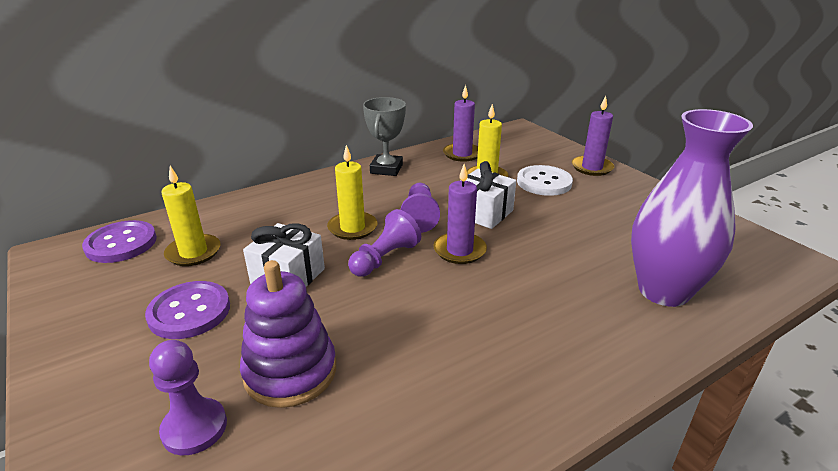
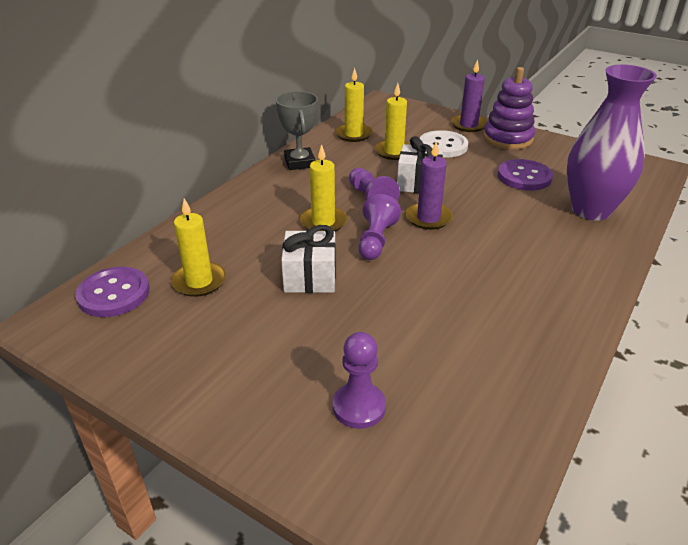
camera: 25 degrees left, 5 degrees up
purple button [145,281,230,339] -> purple button moved to [498,159,553,191]
purple stacking toy [240,260,336,408] -> purple stacking toy moved to [483,67,535,150]
purple candle [443,85,478,162] -> yellow candle [335,68,373,142]

